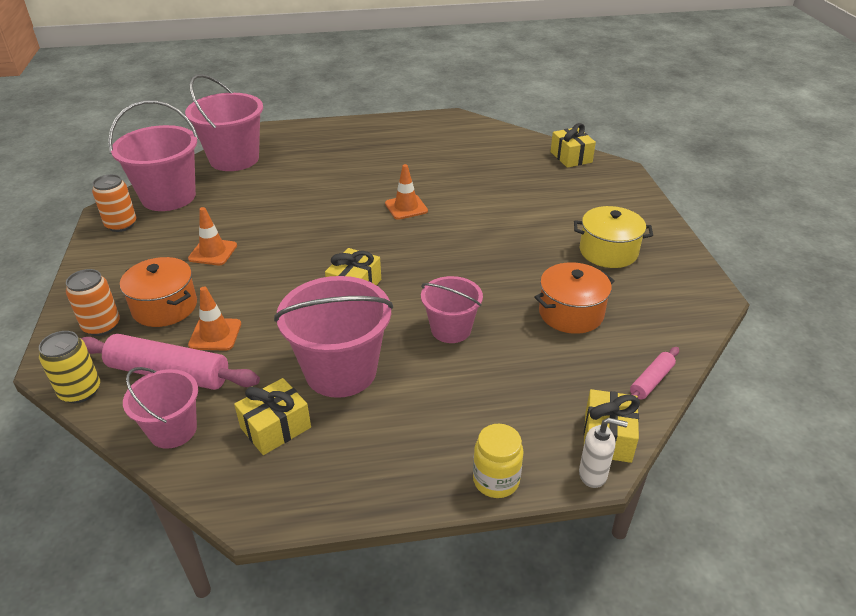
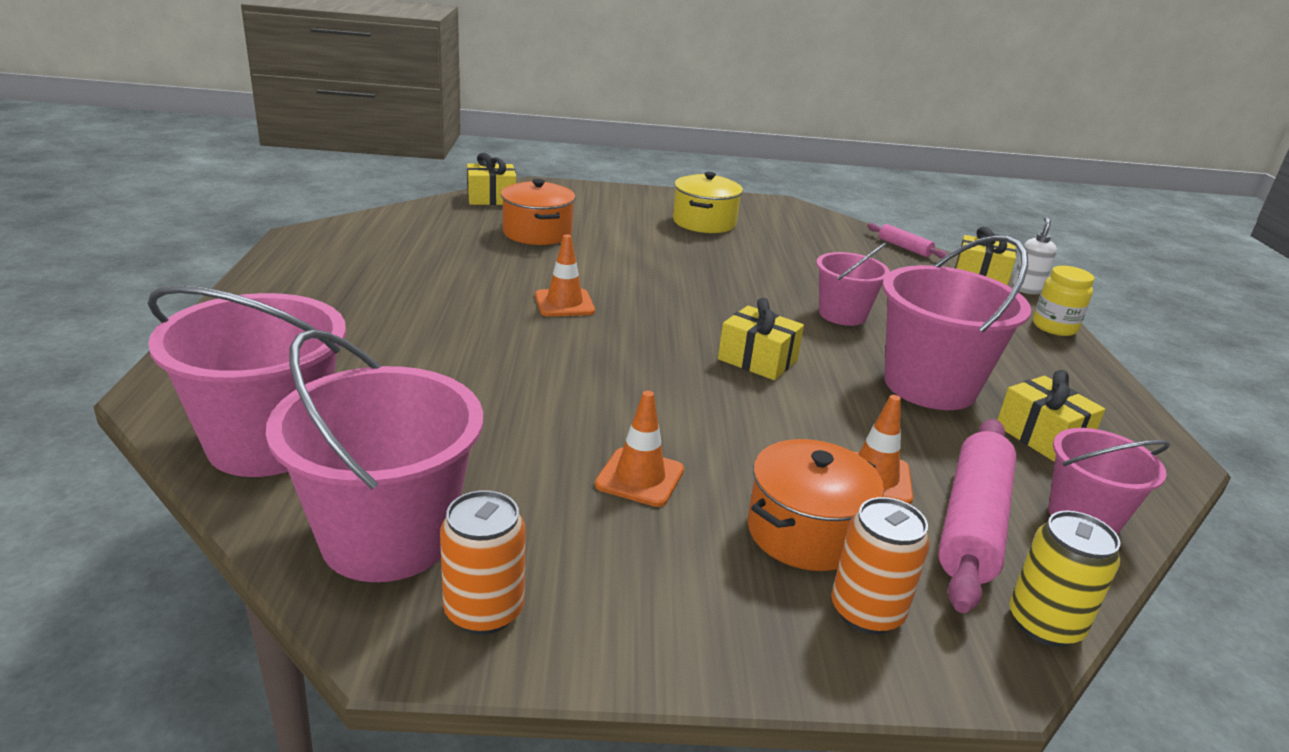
camera: 85 degrees left, 10 degrees down
orange pot [534,262,615,334] -> orange pot moved to [501,179,575,245]

